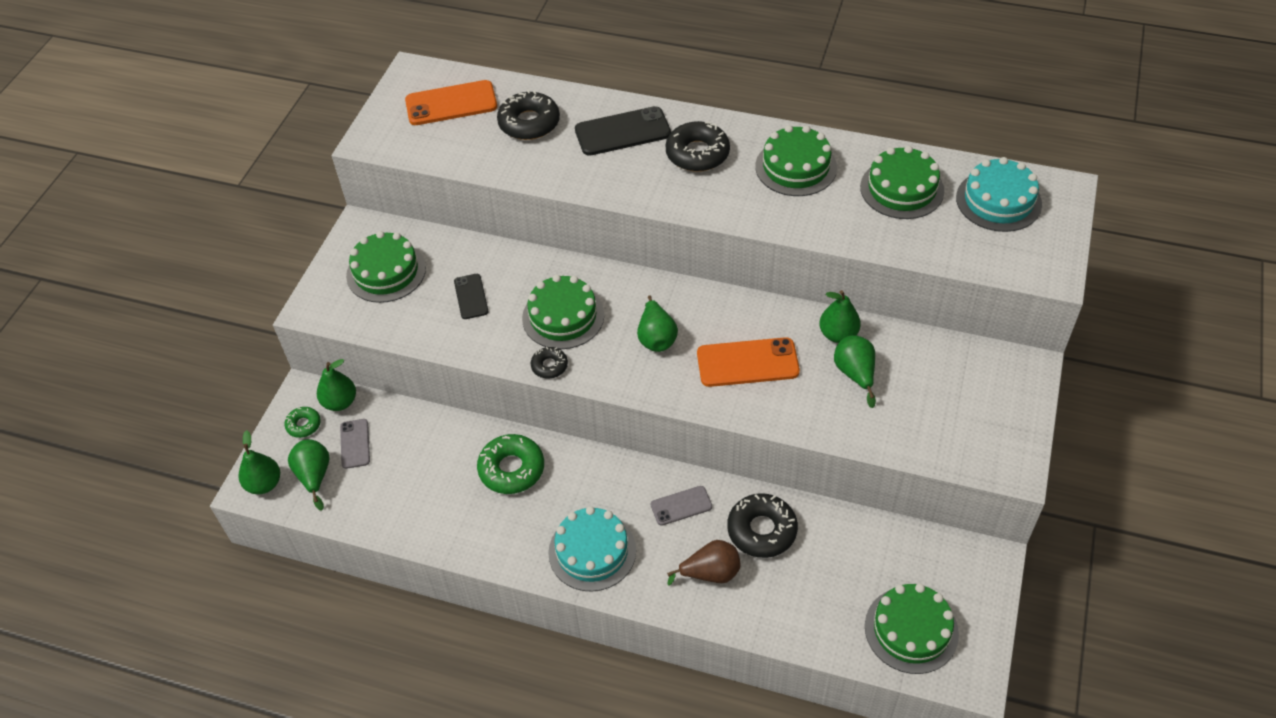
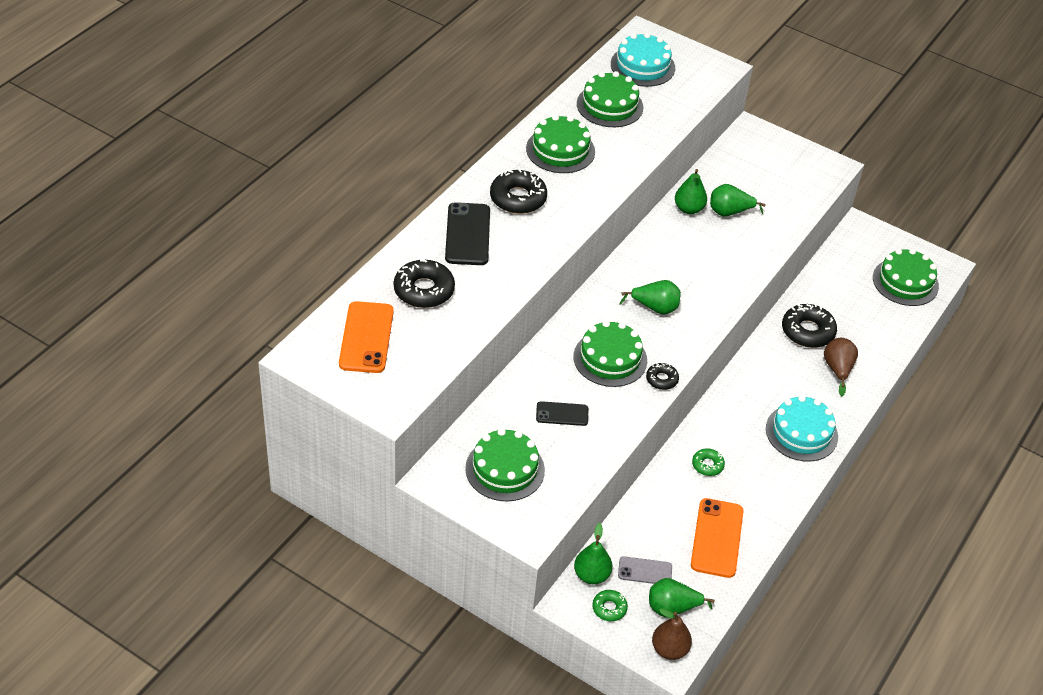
camera: 80 degrees left, 5 degrees down
green pear [239,430,280,494] -> brown pear [652,608,692,660]
green donut [477,434,544,494] -> green donut [692,448,725,476], size x0.55
grey phone [651,486,712,526] -> none
orange phone [697,337,800,387] -> orange phone moved to [691,498,743,578]

